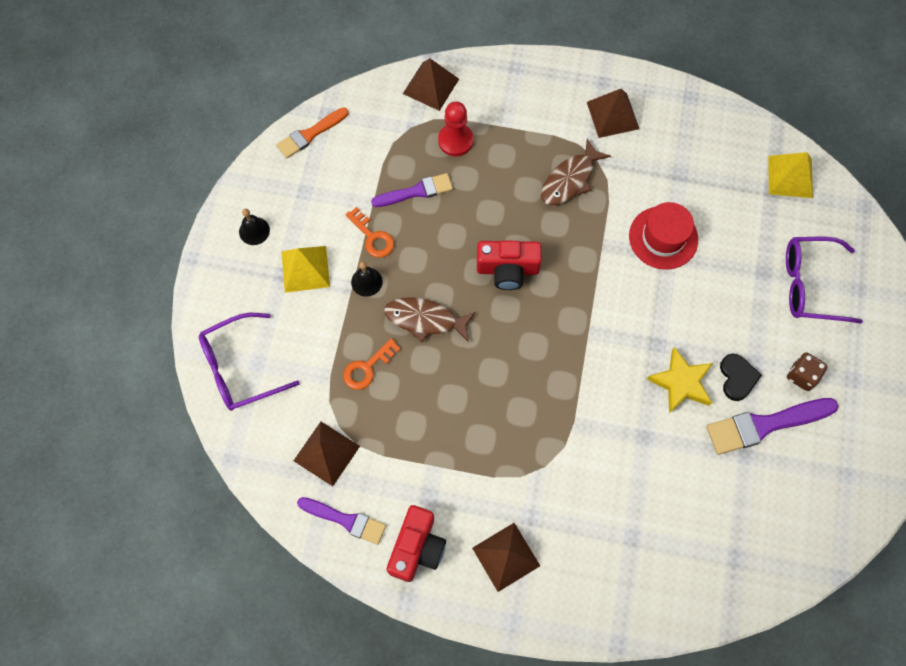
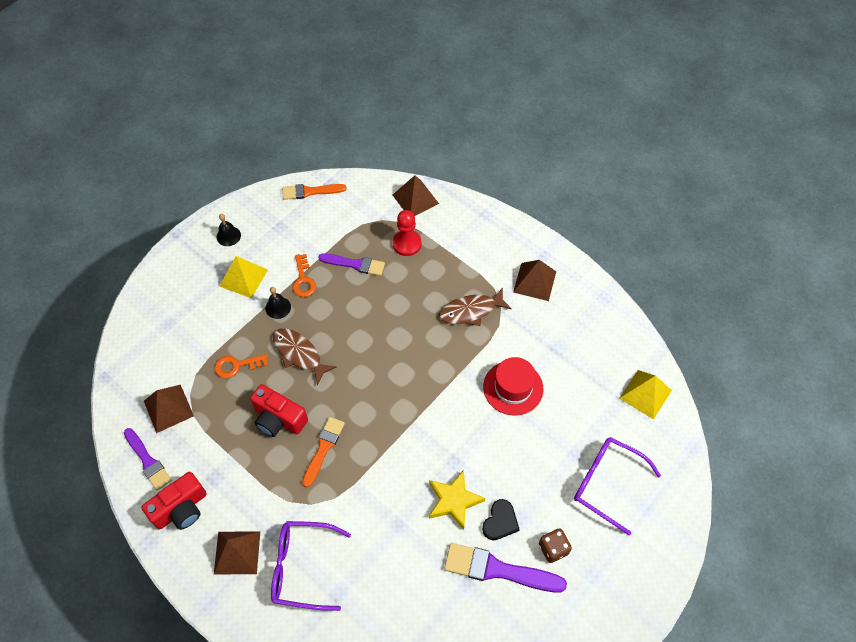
camera: 30 degrees right, 10 degrees down
purple glasses [199,313,300,411] -> purple glasses moved to [271,521,351,611]
red camera [477,240,542,290] -> red camera moved to [250,384,308,437]
none -> orange brush [302,417,345,487]

